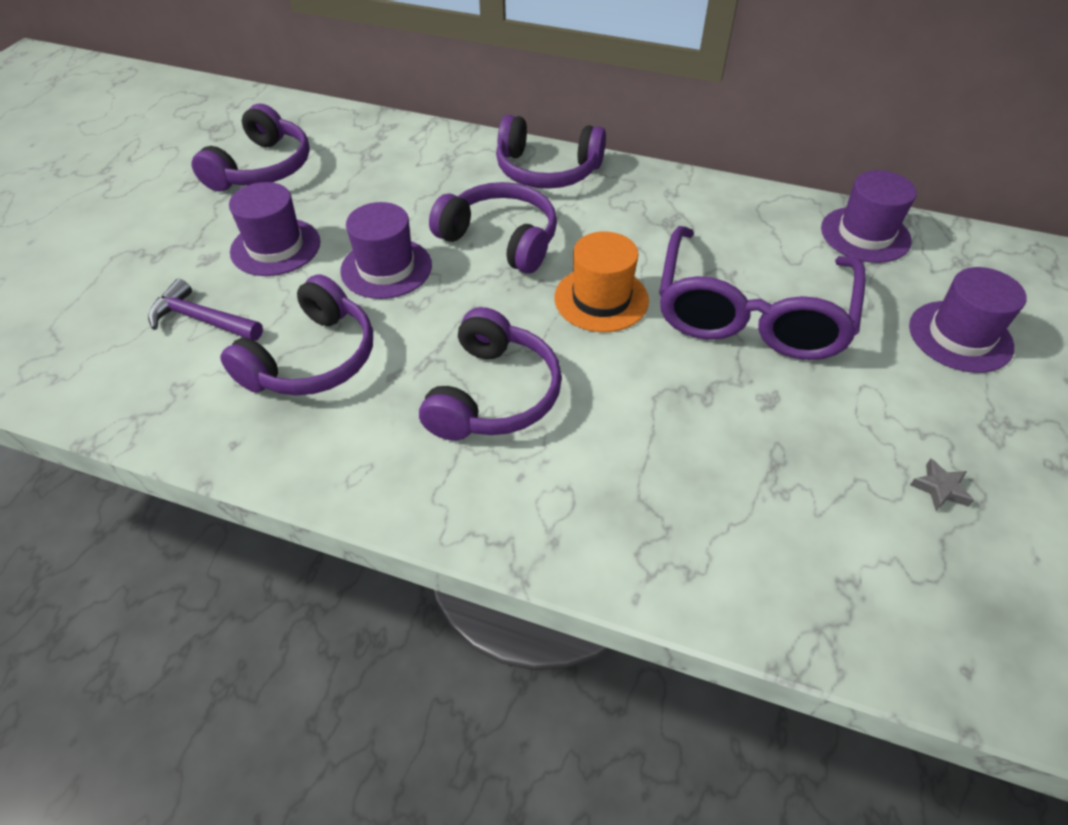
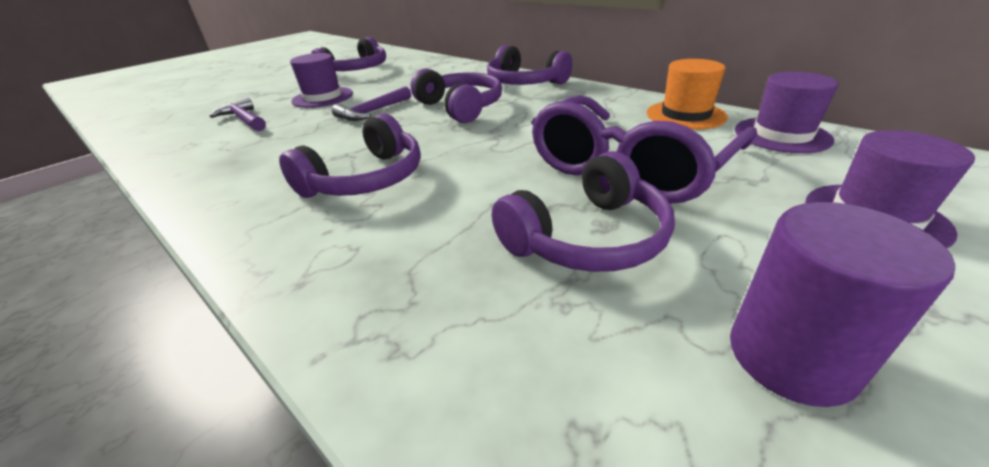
camera: 25 degrees right, 15 degrees down
purple headphones [220,275,373,395] -> purple headphones moved to [492,151,675,272]
purple hat [340,202,432,299] -> purple hammer [332,86,411,121]
orange hat [554,231,649,332] -> orange hat moved to [646,59,728,130]
grey star [910,459,974,511] -> purple cylinder [730,202,955,407]

